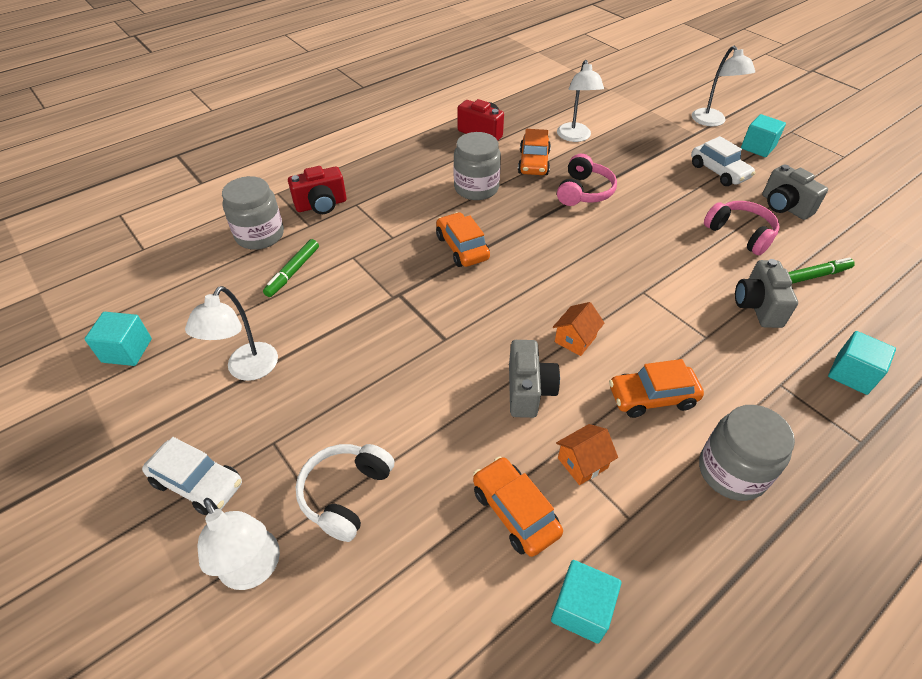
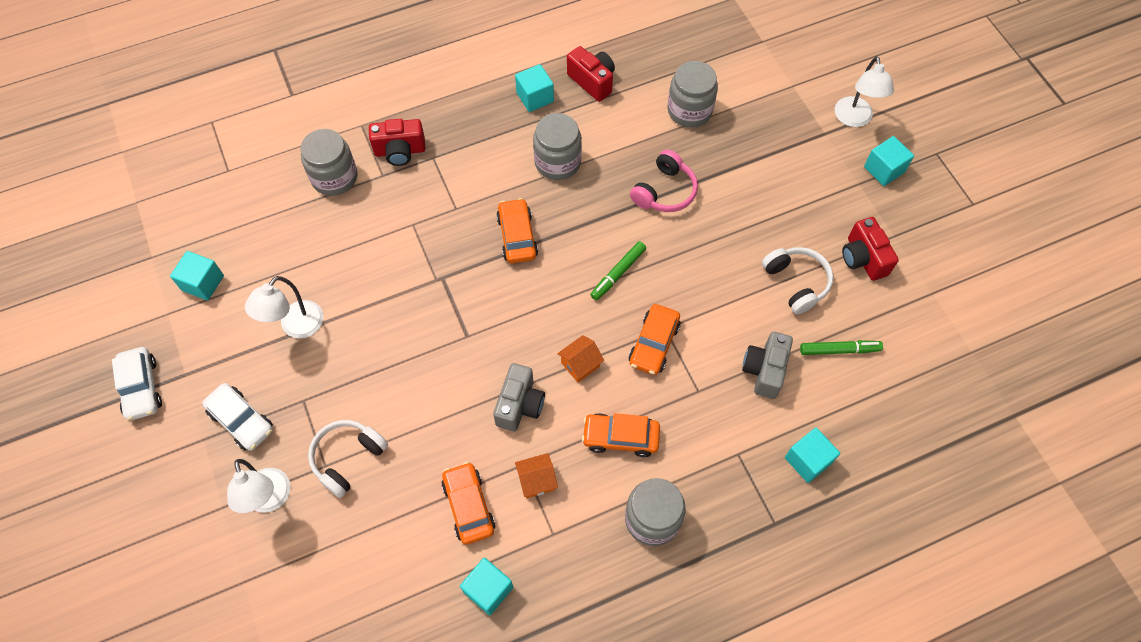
camera: 15 degrees right, 15 degrees up
green marker [263,239,319,297] -> green marker moved to [590,241,646,300]
orange car [518,129,551,175] -> orange car moved to [629,304,681,375]
white lamp [557,60,604,142] -> grey jar [668,61,718,127]
white car [691,136,755,186] -> white car moved to [112,347,162,421]
pink headphones [704,201,780,255] -> white headphones [762,247,833,314]
grey camera [762,164,828,220] -> red camera [842,217,899,281]
none -> turquoise cube [515,64,554,112]

